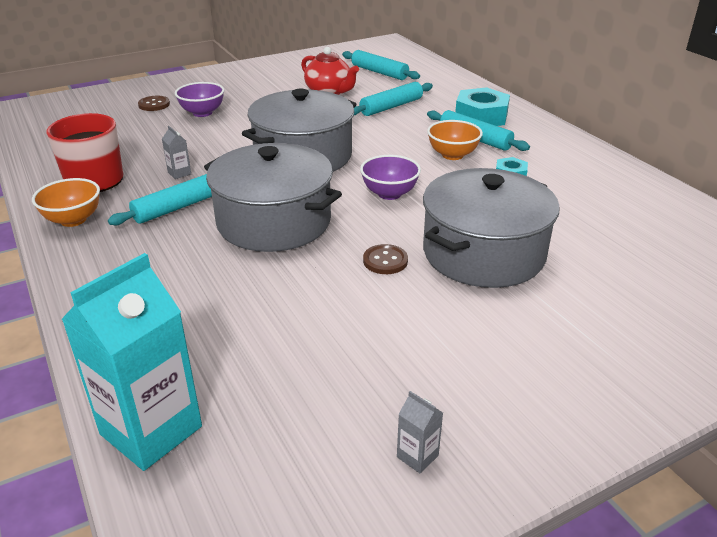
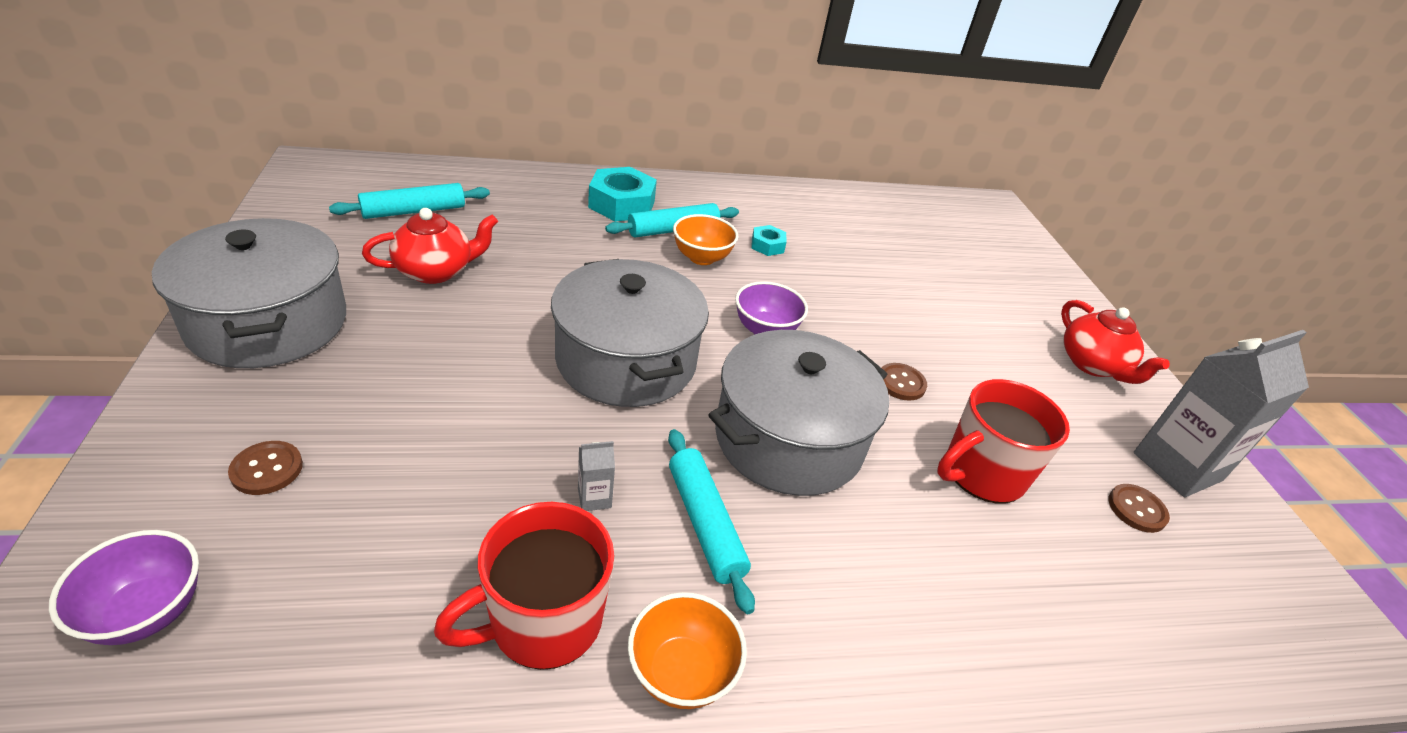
camera: 75 degrees left, 5 degrees up
turquoise carton [61,253,202,471] -> none
purple bowl [175,82,224,117] -> purple bowl moved to [49,530,199,645]
turquoise rolling pin [354,82,433,116] -> none
grey carton [397,391,443,473] -> grey carton [1134,330,1309,497], size x2.48
grey pot [423,168,560,288] -> grey pot moved to [152,218,346,368]
none -> red mug [937,379,1070,504]
none -> red teapot [1061,300,1170,384]
none -> brown button [1108,484,1170,533]

